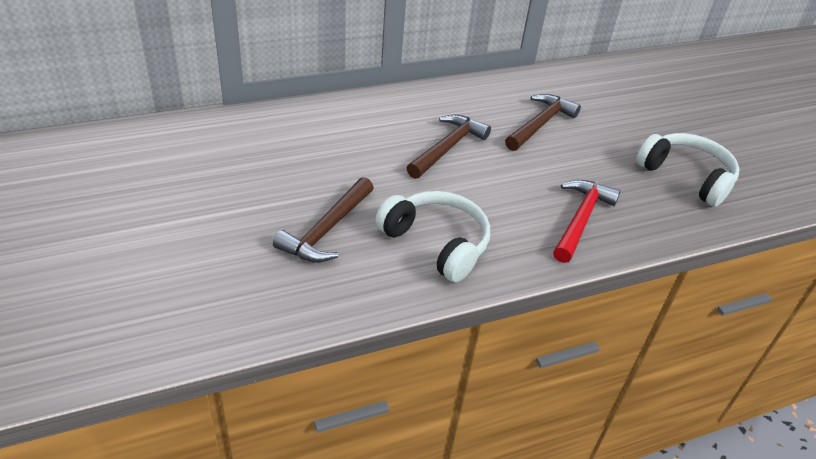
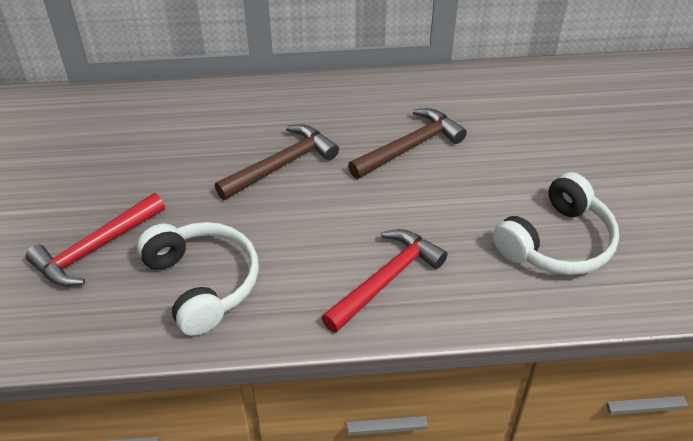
camera: 20 degrees right, 5 degrees up
brown hammer [273,177,374,262] -> red hammer [26,193,165,287]
white headphones [636,133,739,207] -> white headphones turned 75 degrees clockwise [493,172,619,275]

